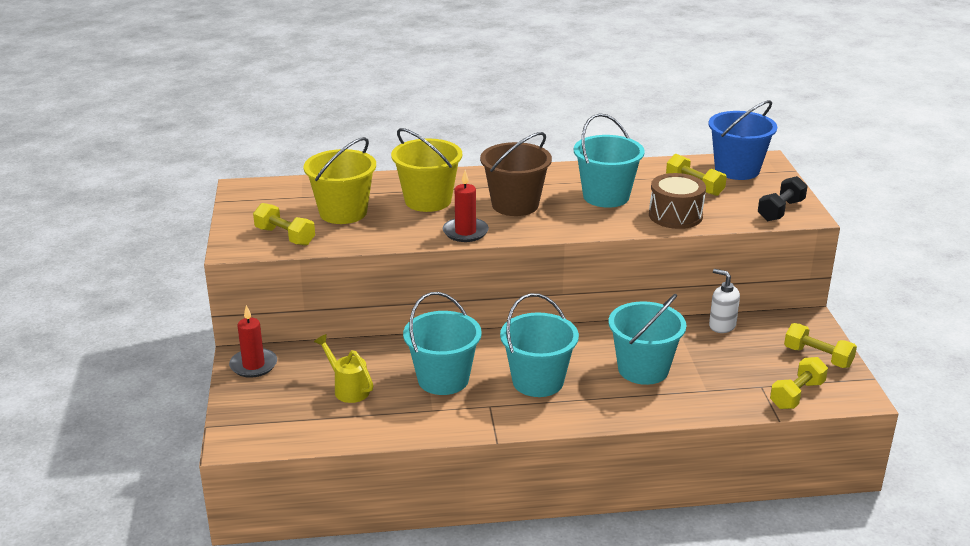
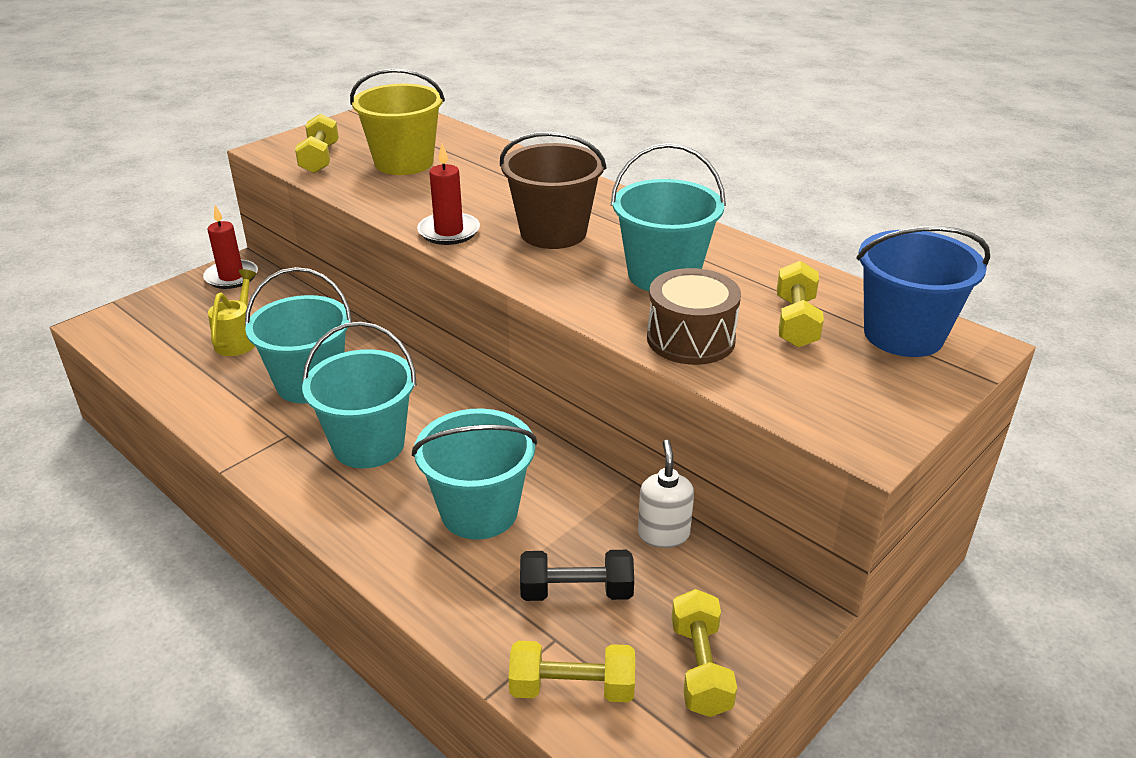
camera: 50 degrees right, 5 degrees up
yellow bucket [391,128,462,212] -> none
black dumbbell [758,176,808,221] -> black dumbbell moved to [520,550,634,601]

